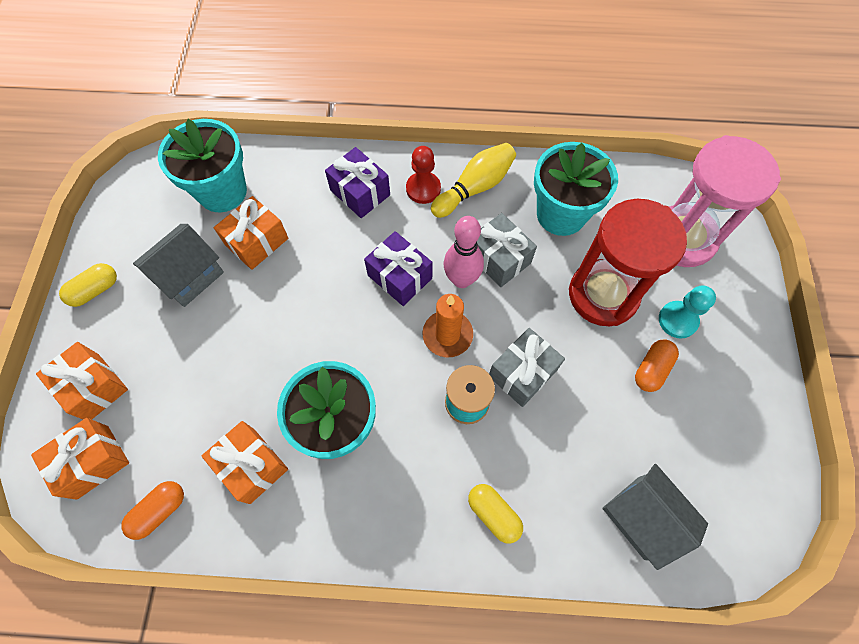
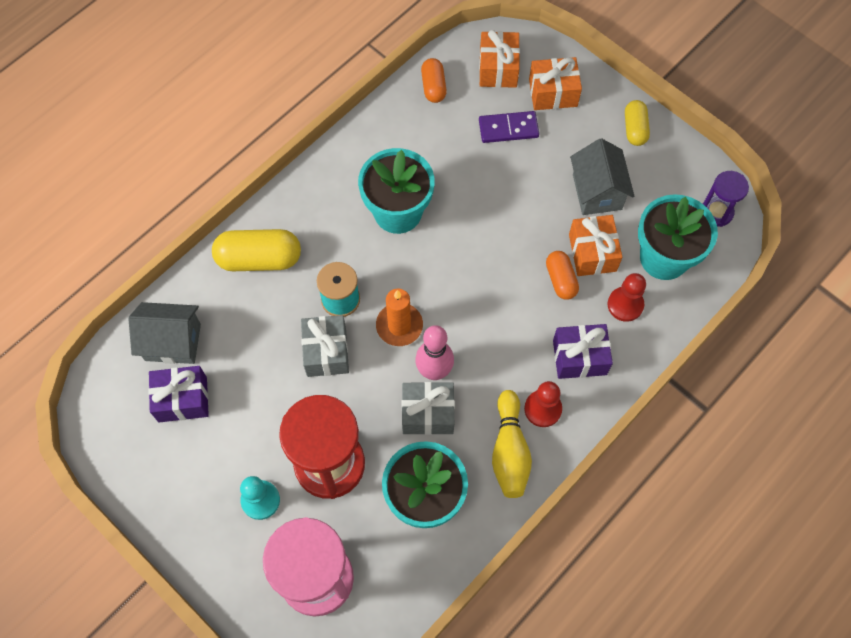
camera: 130 degrees right, 0 degrees up
orange gift [202,421,288,504] -> none
purple gift [364,231,433,306] -> purple gift moved to [148,366,209,423]
yellow capsule [468,484,523,544] -> yellow capsule [212,229,301,271], size x1.69
orange capsule [635,339,679,392] -> orange capsule moved to [546,251,579,300]
none -> purple domino [479,111,539,143]
none -> red pawn [608,273,646,322]
none -> purple hourglass [703,171,749,227]

